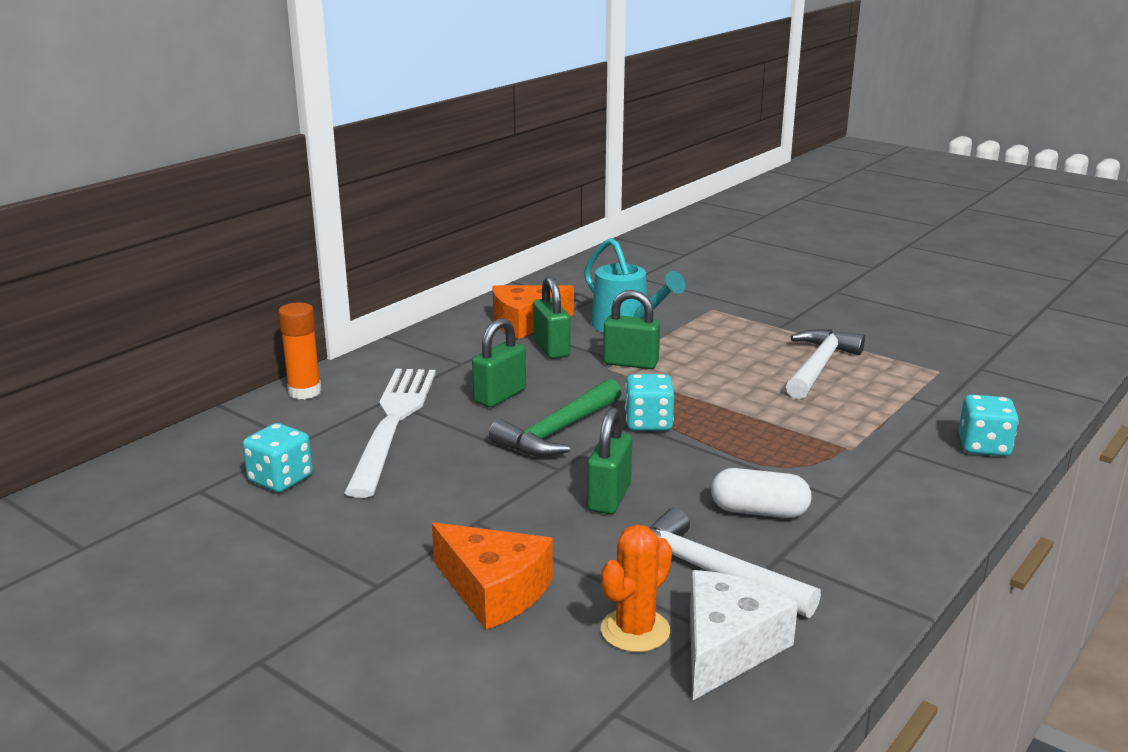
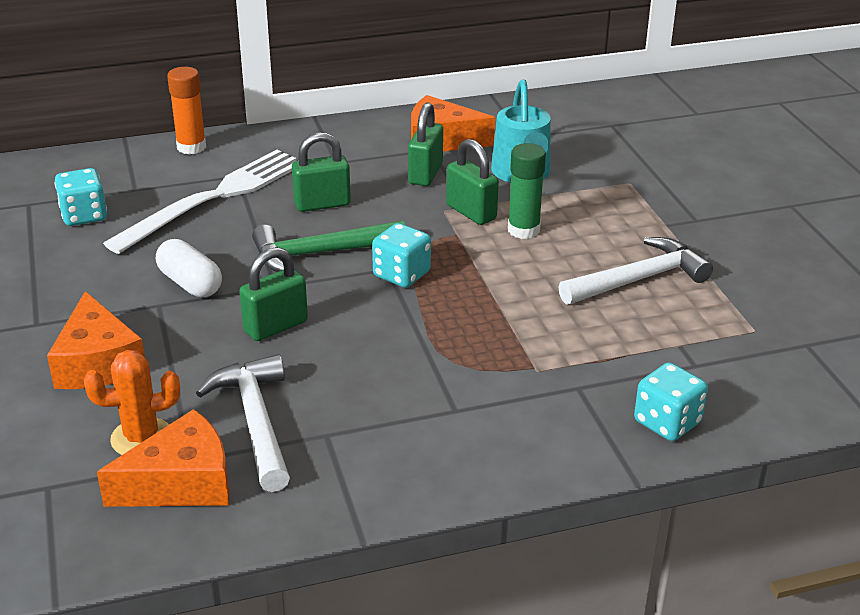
camera: 35 degrees right, 10 degrees up
white cheese [690,570,798,700] -> orange cheese [97,409,229,507]
white capsule [711,468,812,518] -> white capsule moved to [156,239,222,297]
none -> green glue stick [508,143,546,239]

